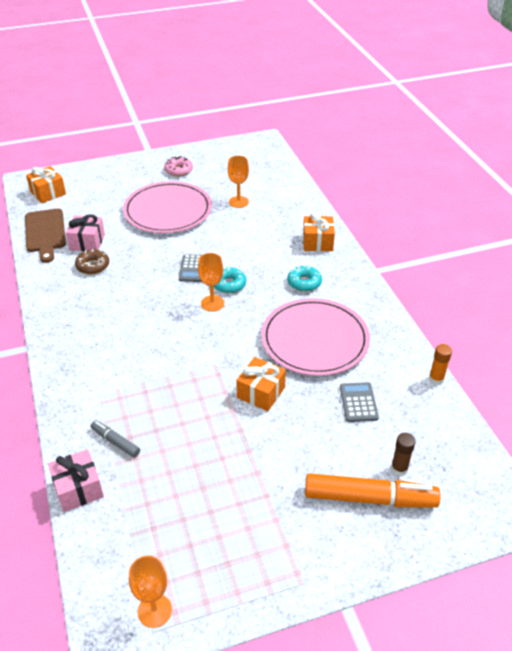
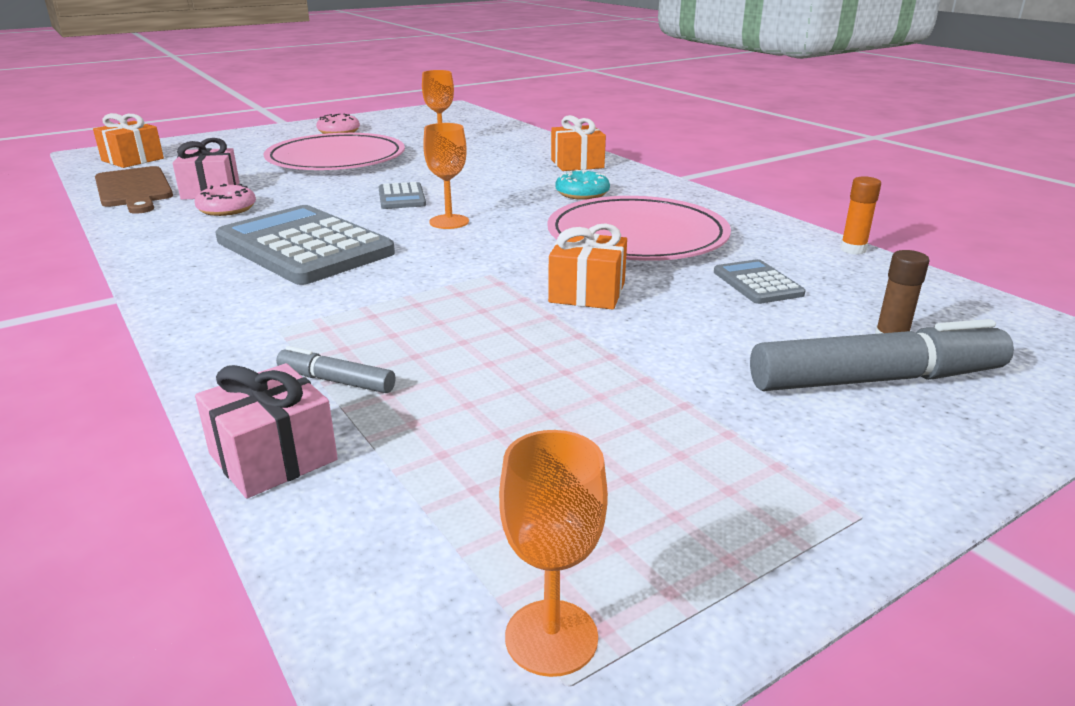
camera: 15 degrees left, 15 degrees down
brown donut [75,249,109,274] -> pink donut [194,184,256,216]
turquoise donut [214,267,246,293] -> none
orange marker [305,473,440,508] -> grey marker [750,319,1014,391]
none -> grey calculator [215,205,395,285]

